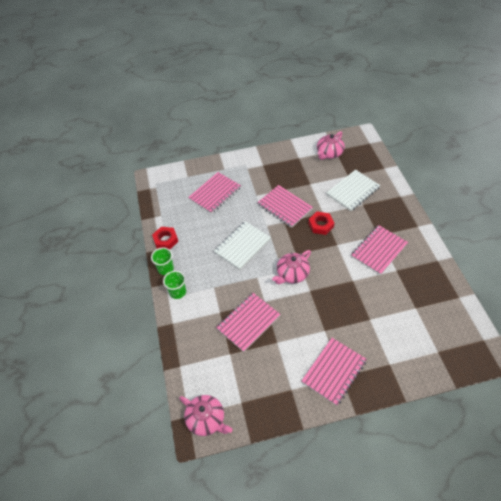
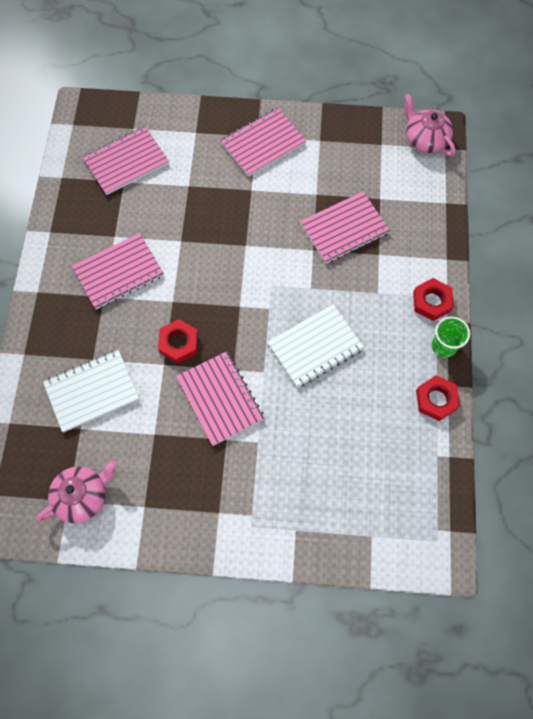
camera: 165 degrees left, 15 degrees up
green cup [163,271,186,299] -> red nut [413,278,454,321]
pink notebook [188,172,241,214] -> pink notebook moved to [82,126,169,195]
pink teapot [272,250,311,284] -> none

